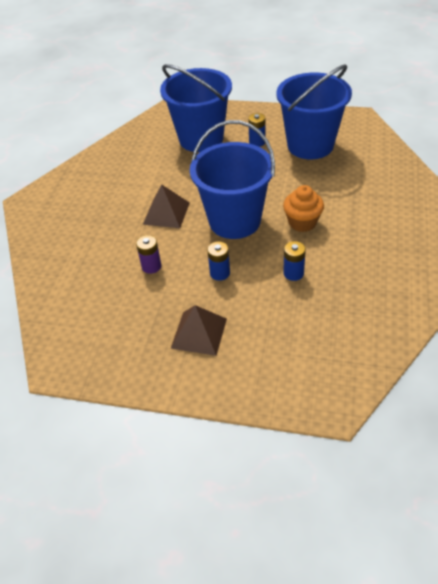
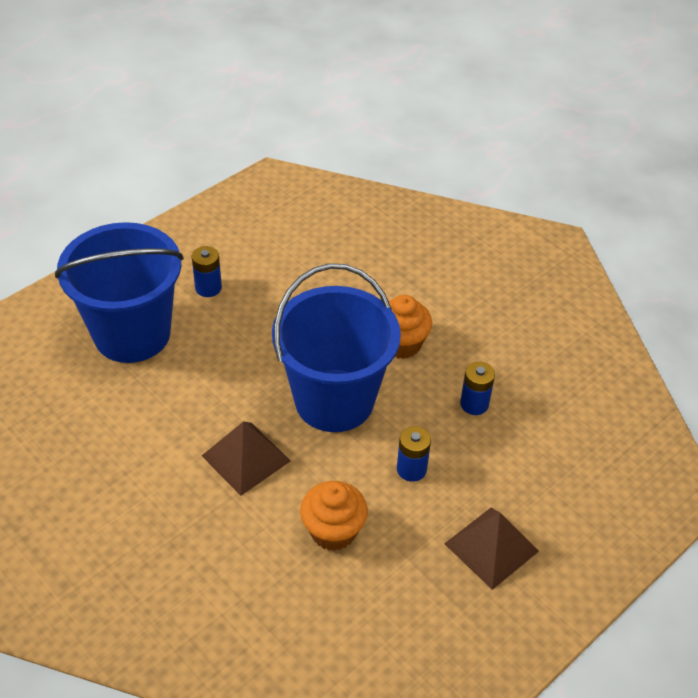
camera: 60 degrees left, 0 degrees up
purple battery [136,235,161,274] -> orange cupcake [300,481,368,551]
blue bucket [276,65,352,159] -> none

